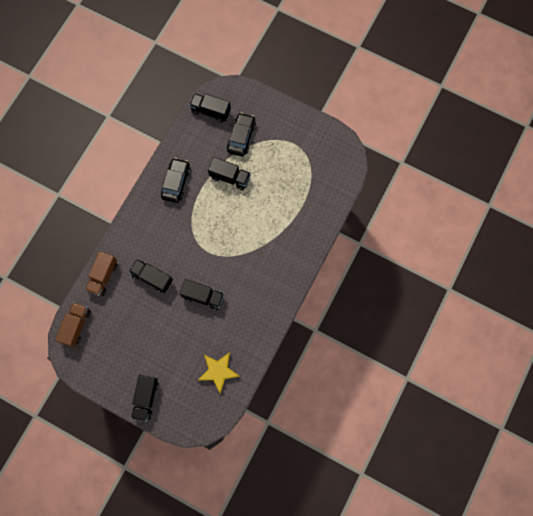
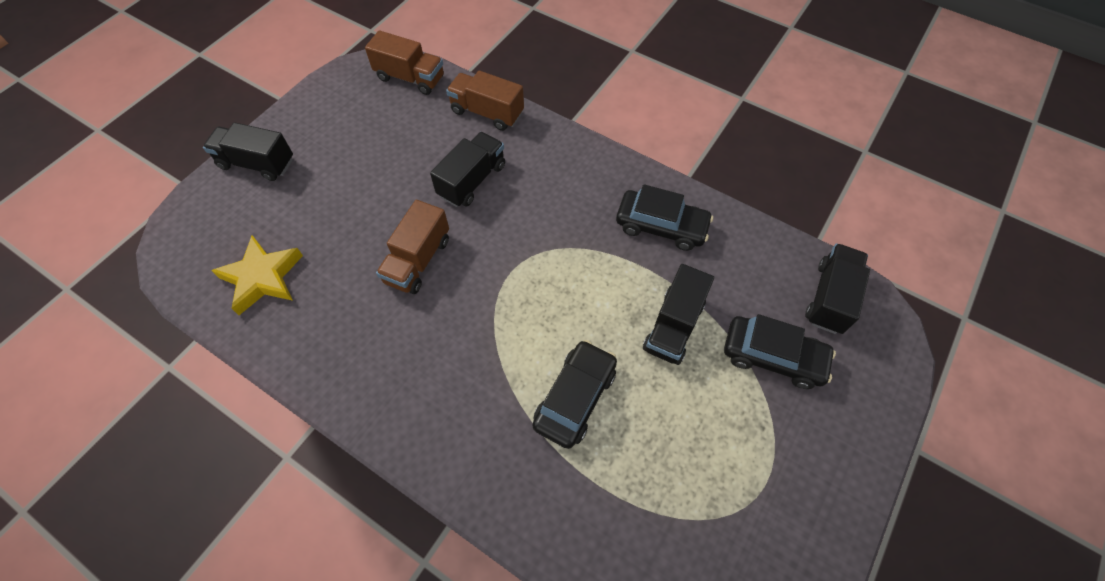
camera: 95 degrees right, 15 degrees down
black truck [179,279,225,310] -> brown truck [376,200,449,294]
none -> black car [532,340,617,449]

